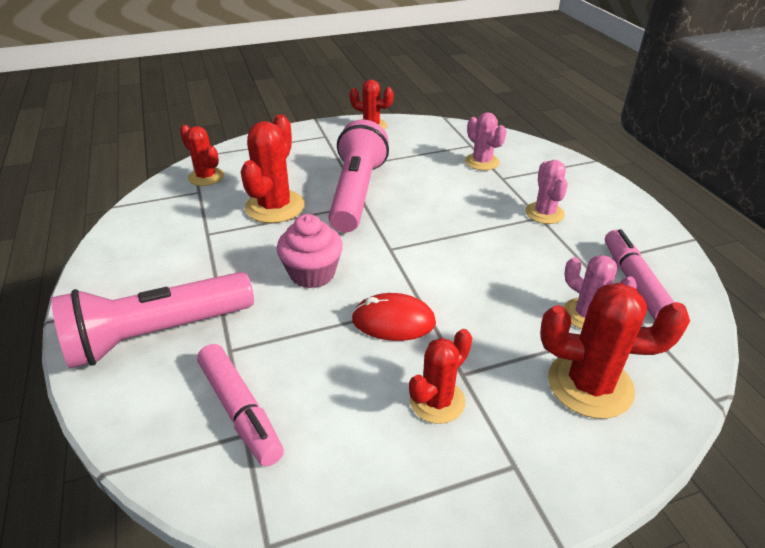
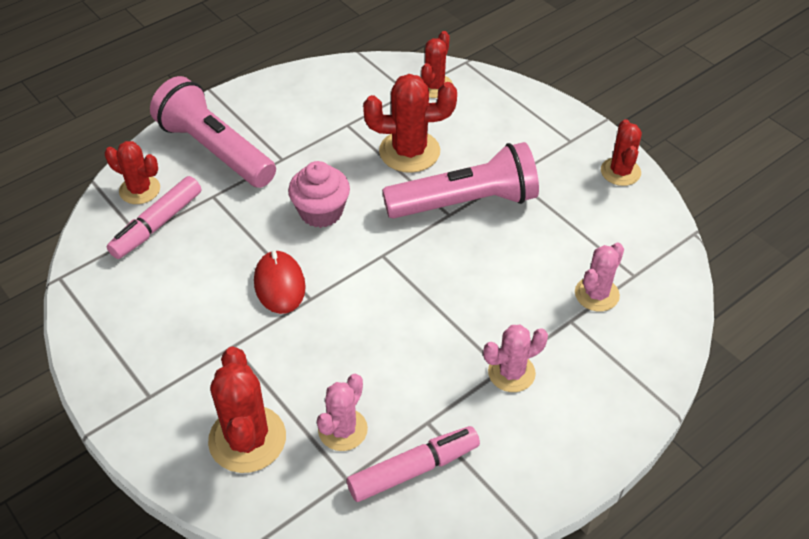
camera: 70 degrees right, 10 degrees up
red cactus [409,329,472,424] -> red cactus moved to [105,141,160,204]

